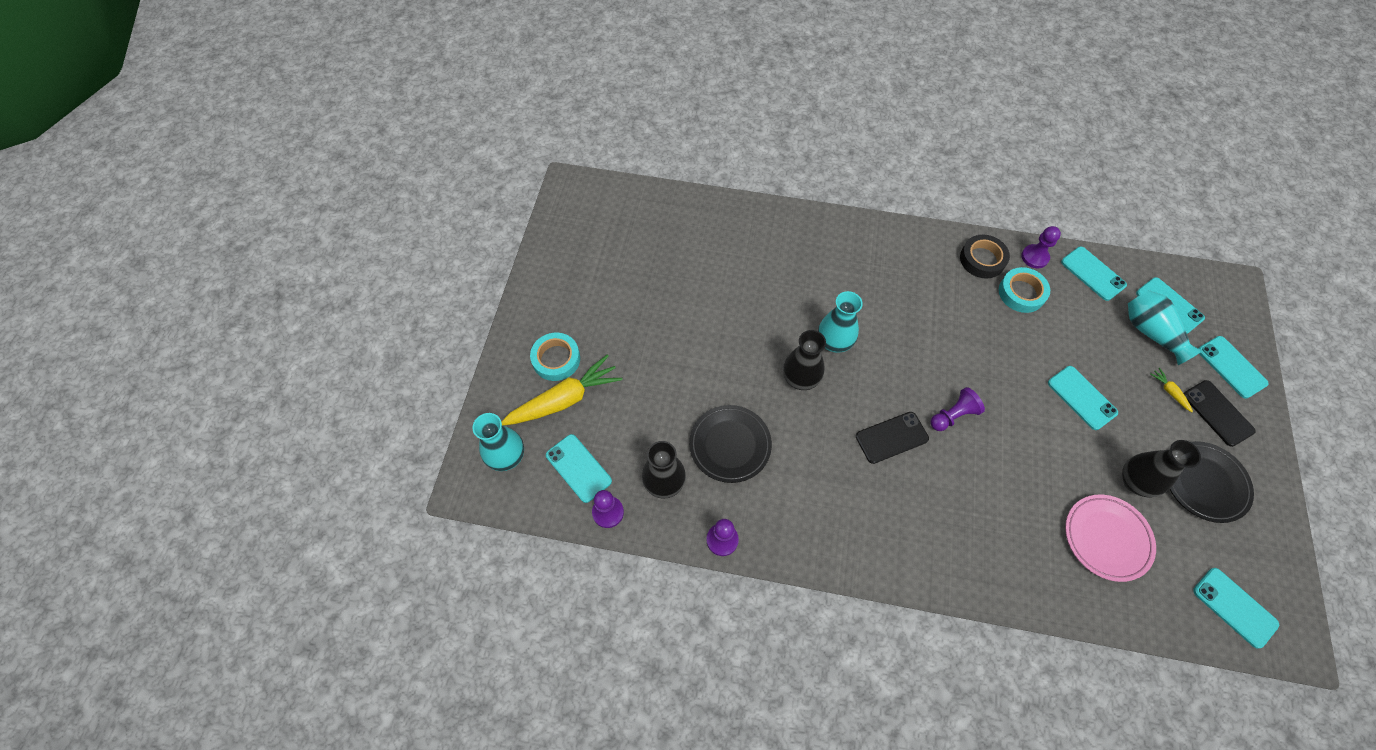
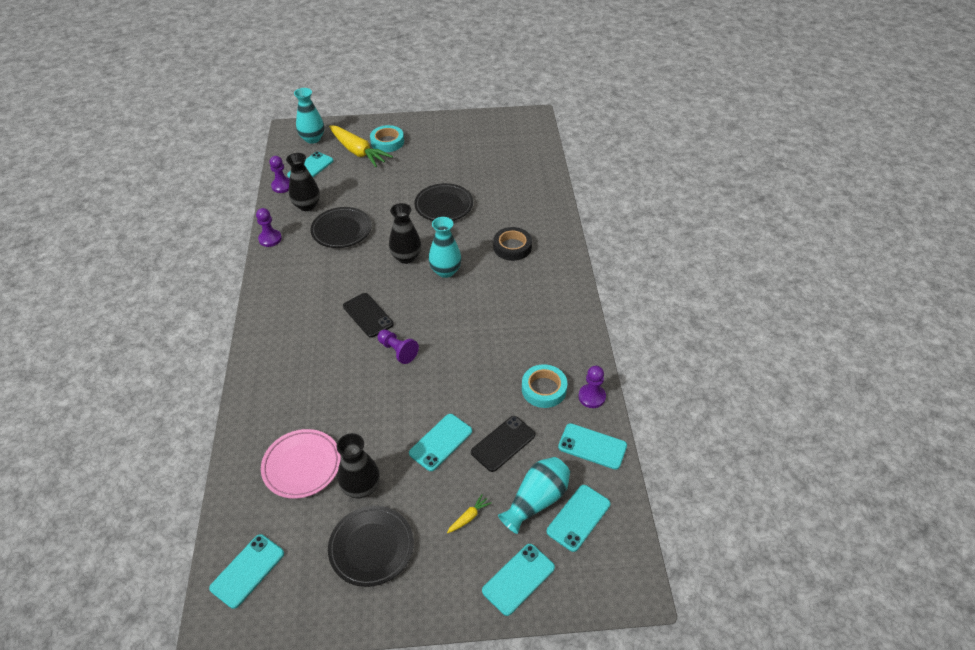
camera: 75 degrees right, 15 degrees down
black tape [960,235,1010,278] -> black tape moved to [493,227,532,261]
turquoise phone [1061,246,1127,301] -> turquoise phone turned 75 degrees clockwise [558,423,627,470]
black phone [1183,380,1256,447] -> black phone moved to [471,416,536,472]
none -> black plate [414,183,473,221]

